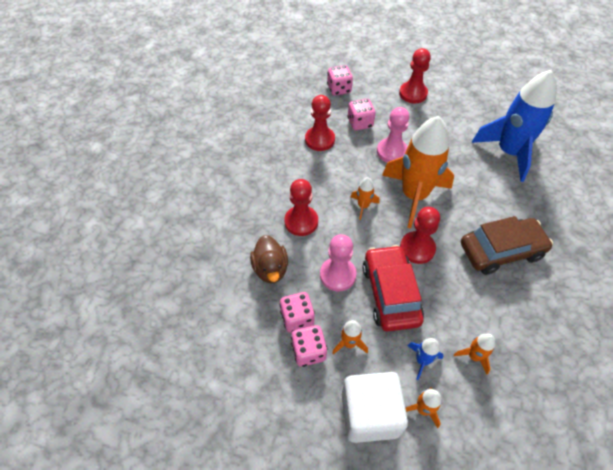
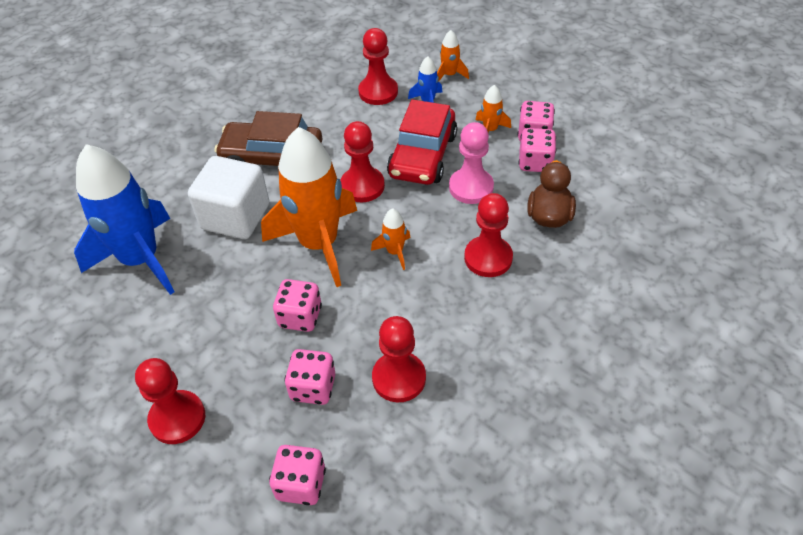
camera: 155 degrees left, 5 degrees down
white cube [342,372,408,443] -> white cube moved to [188,156,269,239]
pink pawn [377,107,409,163] -> pink dice [273,279,322,332]
orange rocket [454,333,495,375] -> red pawn [358,28,398,105]

